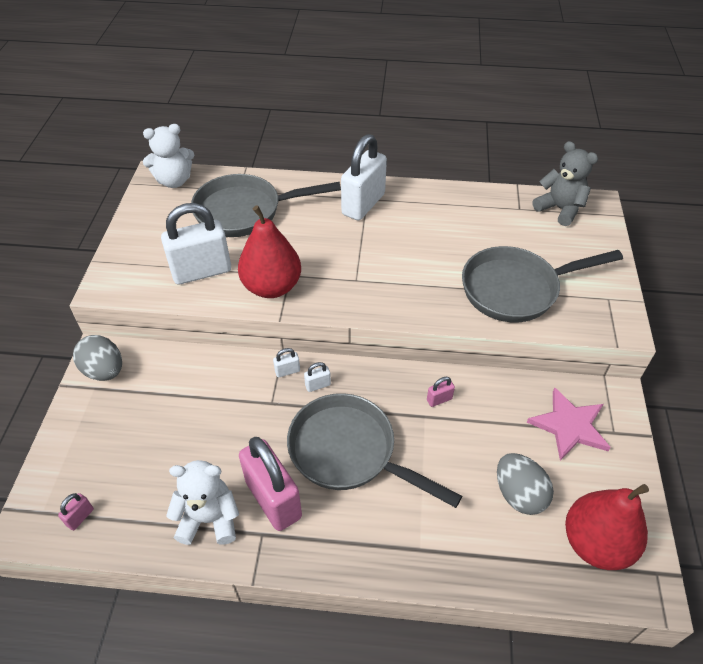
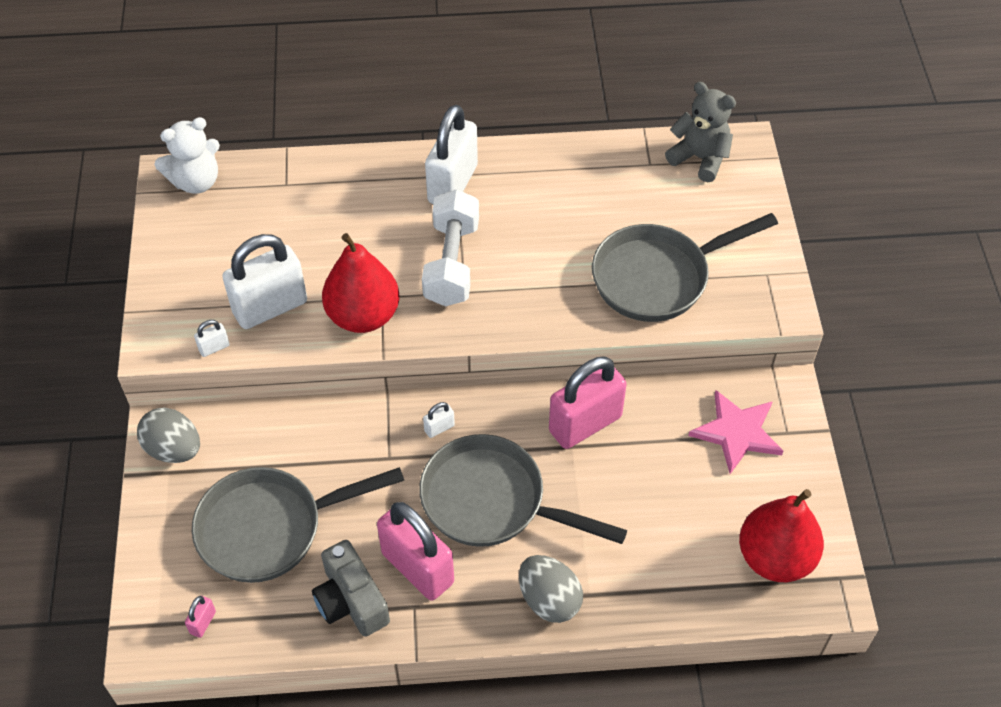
camera: 10 degrees left, 5 degrees up
white teddy bear [166,460,239,545] -> grey camera [312,540,390,637]
grey pan [191,174,341,237] -> grey pan moved to [192,467,404,583]
white padlock [273,348,300,377] -> white padlock moved to [194,320,230,357]
pink padlock [427,377,455,407] -> pink padlock [549,356,627,449], size x2.47
grey egg [497,453,554,515] -> grey egg moved to [519,555,583,623]
none -> white dumbbell [422,189,479,306]

